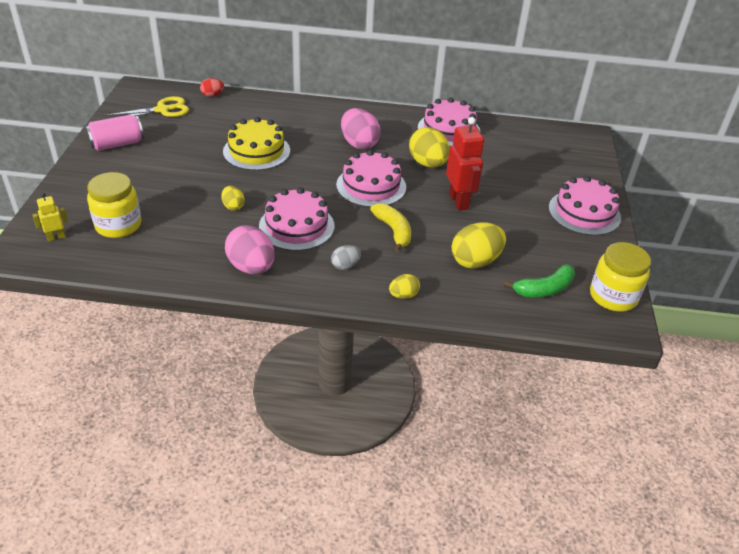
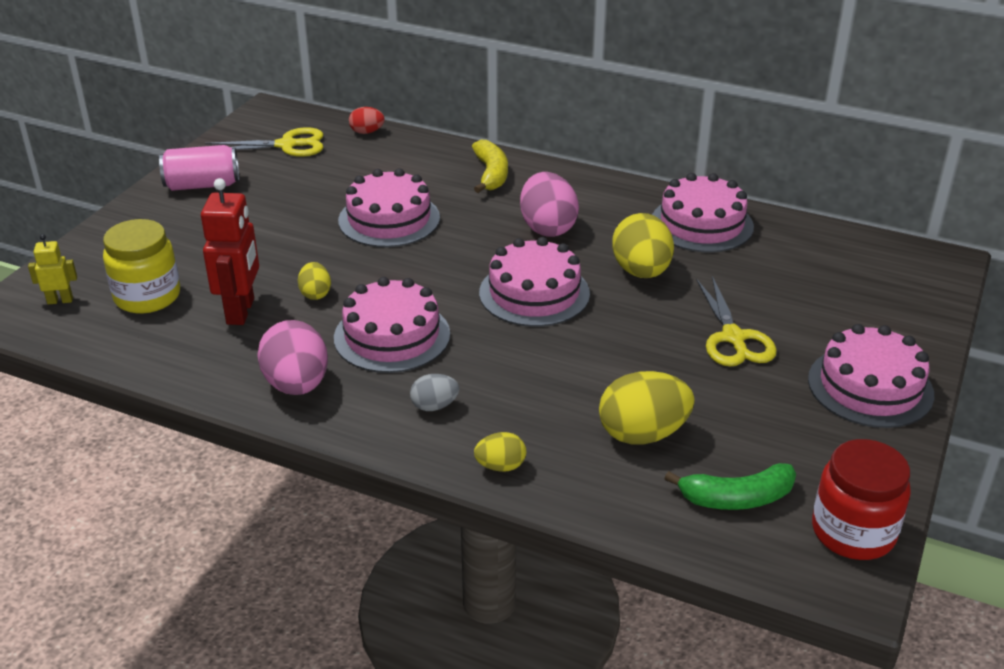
camera: 20 degrees right, 5 degrees down
yellow cake [223,117,290,171] -> pink cake [338,168,440,247]
yellow banana [370,203,411,253] -> yellow banana moved to [472,140,508,193]
red robot [446,117,484,210] -> red robot moved to [201,178,259,325]
yellow jar [590,242,651,312] -> red jar [812,439,911,560]
none -> yellow scissors [696,276,777,367]

